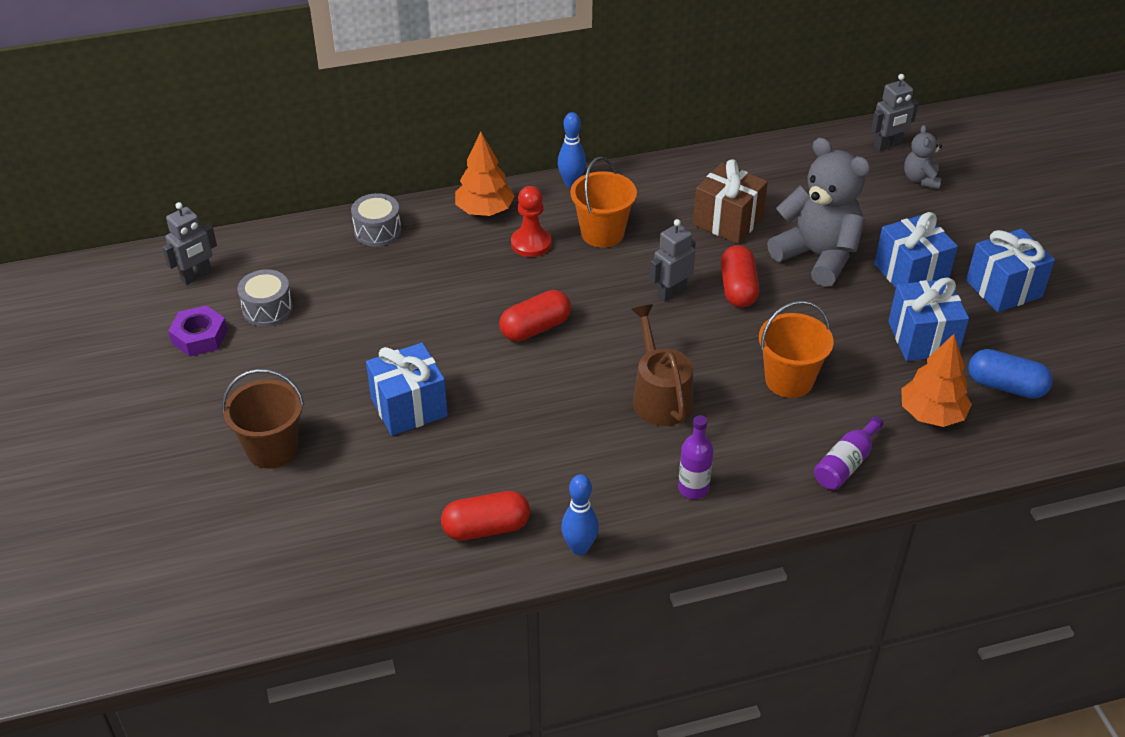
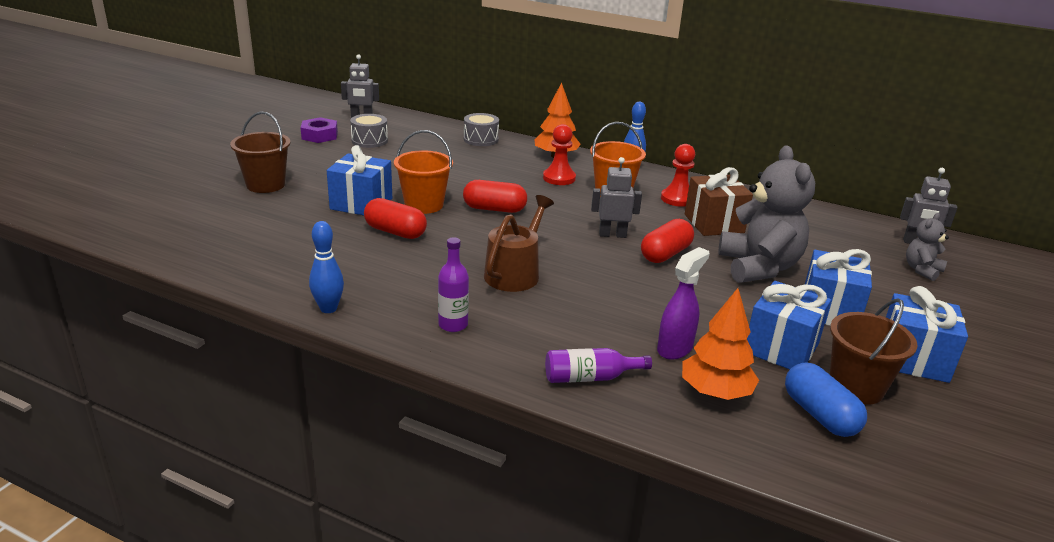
camera: 40 degrees right, 15 degrees down
red capsule [441,491,530,541] -> red capsule moved to [364,198,427,239]
orange bucket [759,301,834,398] -> orange bucket moved to [394,130,453,214]
none -> purple spray bottle [657,247,709,360]
none -> red pawn [661,144,695,207]
none -> brown bucket [830,298,918,405]

